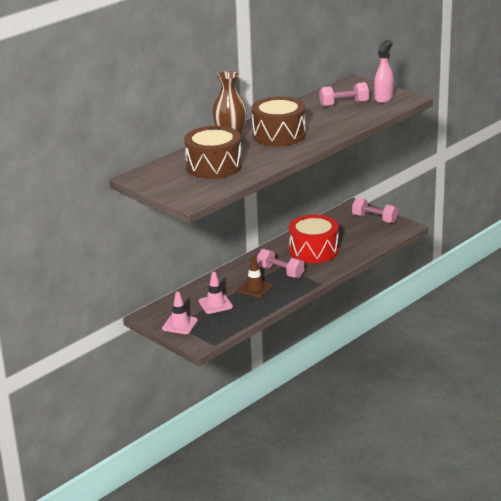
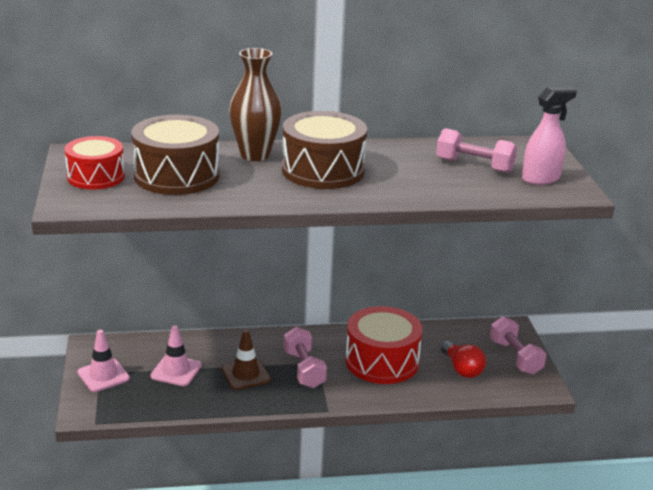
camera: 35 degrees right, 0 degrees up
none -> red drum [65,136,125,190]
none -> red light bulb [441,341,486,378]

